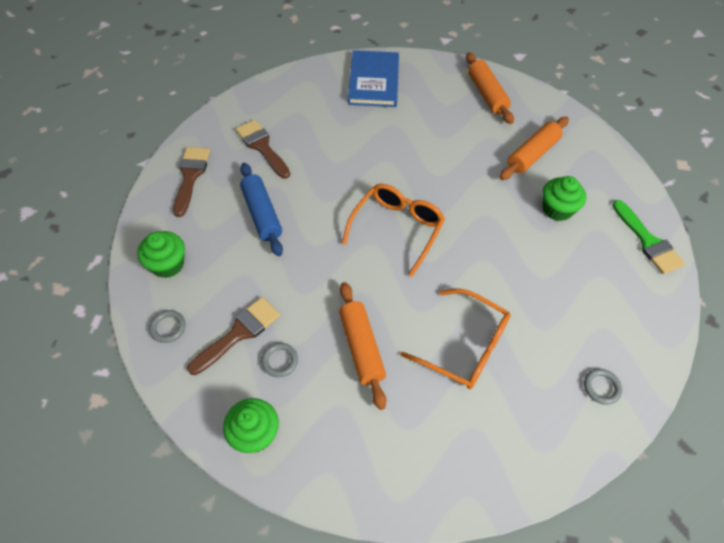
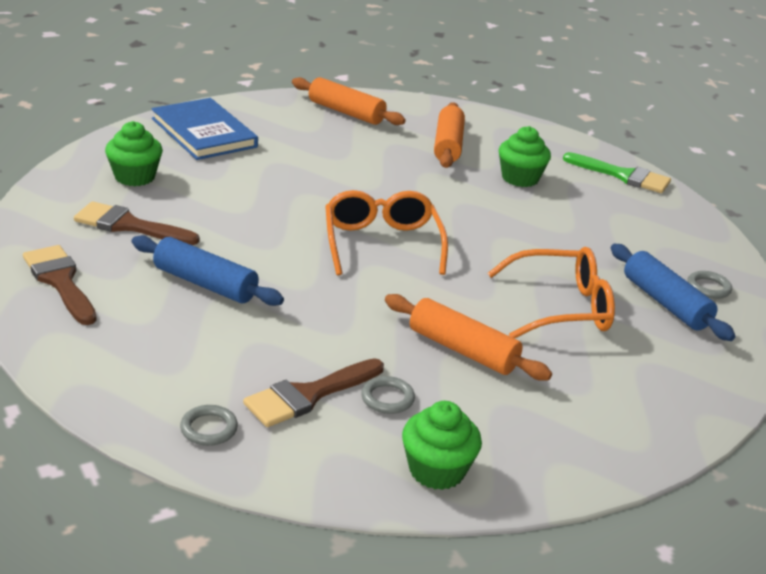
camera: 40 degrees left, 25 degrees down
green cupcake [137,231,185,278] -> green cupcake moved to [105,121,163,186]
brown brush [187,297,280,375] -> brown brush turned 135 degrees counterclockwise [243,358,384,427]
none -> blue rolling pin [611,244,736,341]

